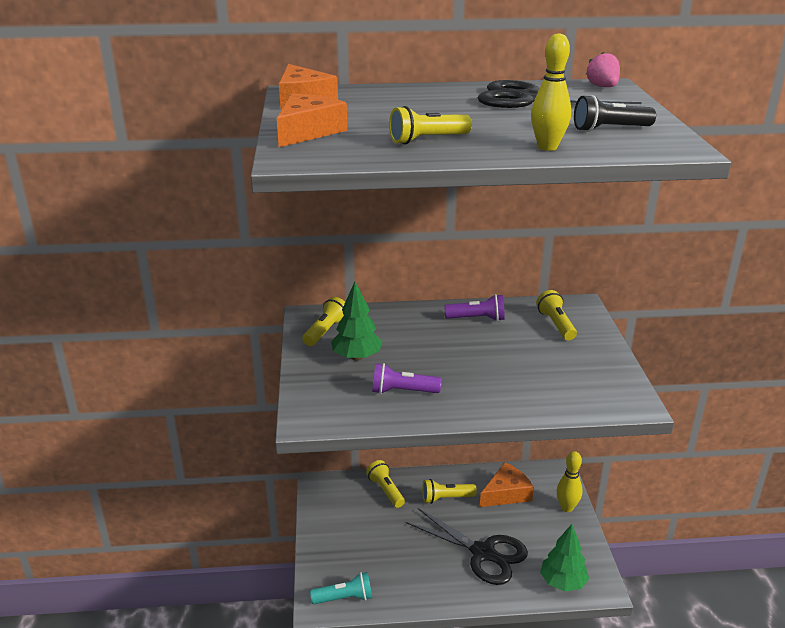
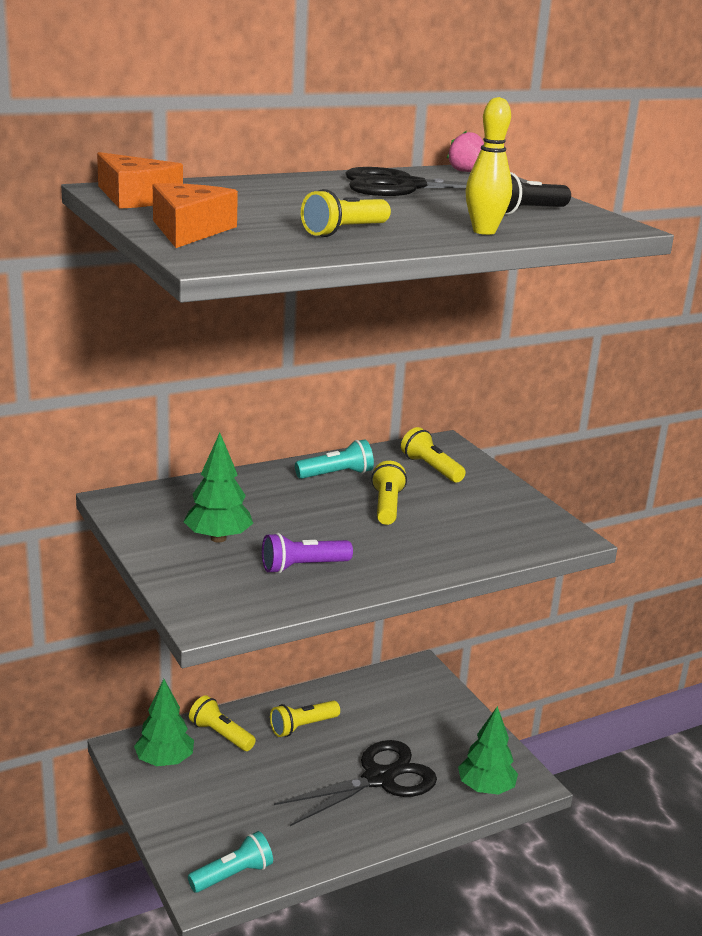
camera: 25 degrees left, 5 degrees down
yellow flashlight [302,297,345,346] -> yellow flashlight moved to [371,461,407,525]
black scissors [405,508,528,585] -> black scissors turned 45 degrees counterclockwise [274,740,437,826]
purple flashlight [444,294,505,321] -> turquoise flashlight [295,439,374,479]
orange cheese [480,462,534,507] -> none
yellow bowling pin [557,451,582,512] -> none
none -> green tree [134,679,194,766]

